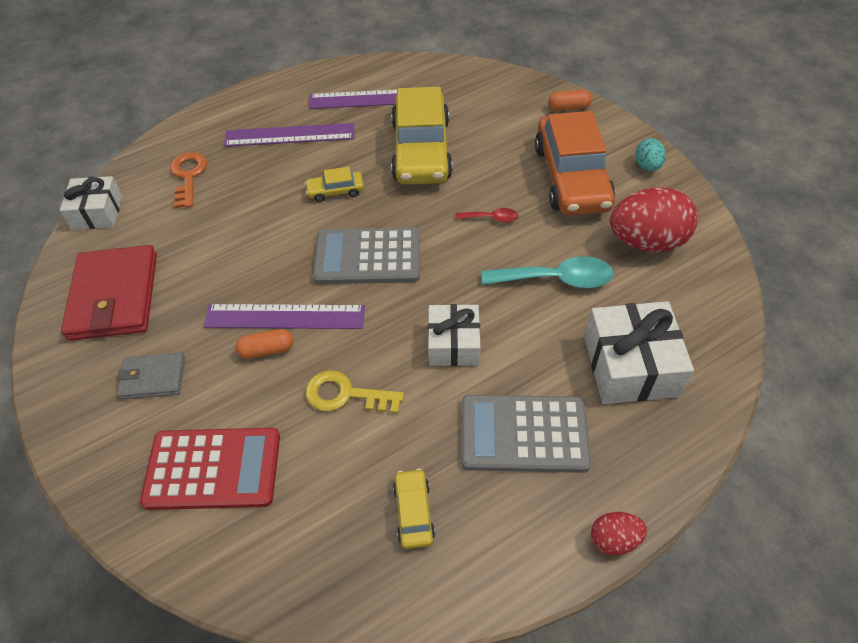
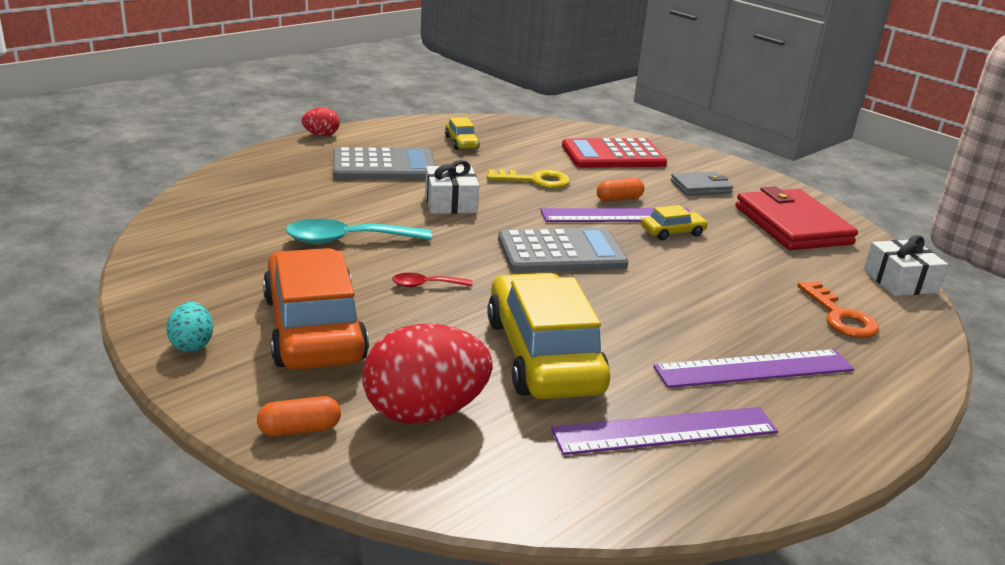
camera: 165 degrees right, 25 degrees down
yellow car [305,167,364,202] -> yellow car moved to [641,205,708,240]
white gift [584,301,694,404] -> none
red egg [610,187,697,252] -> red egg moved to [362,324,493,424]

